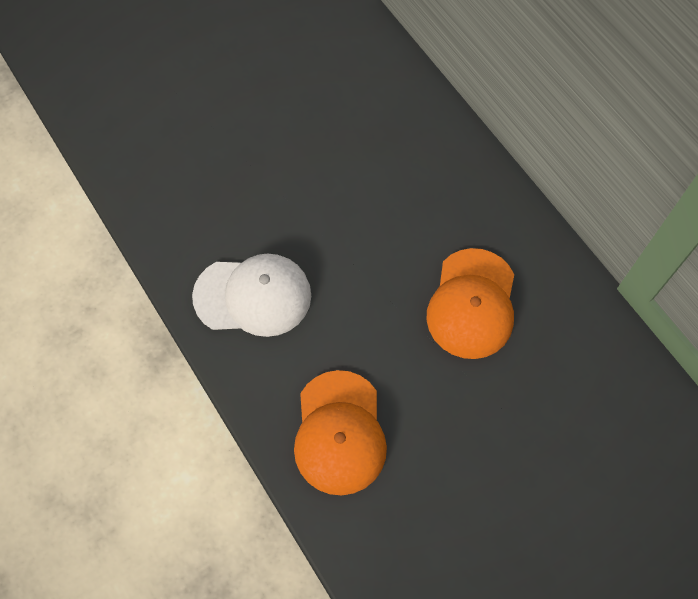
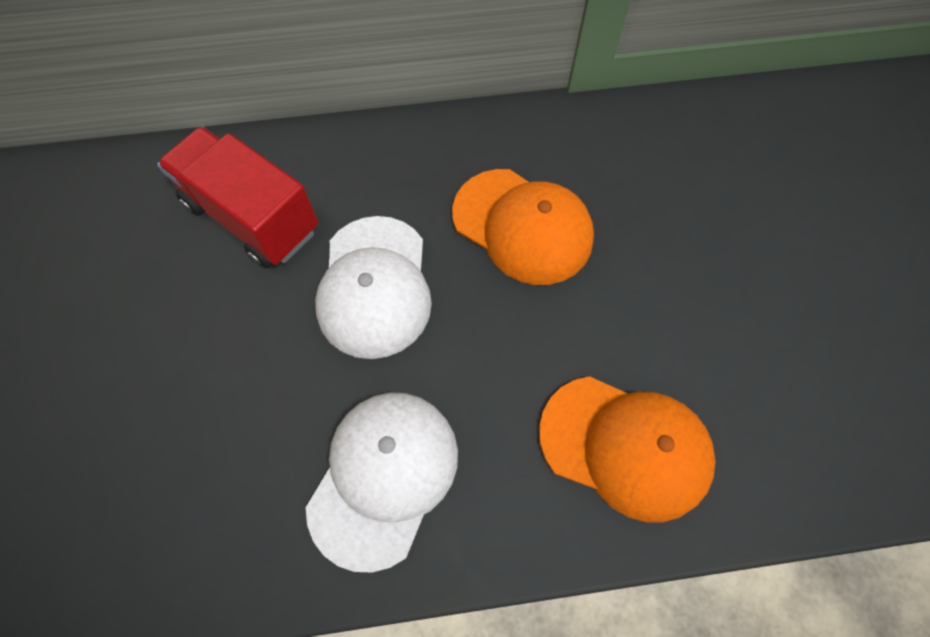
camera: 65 degrees left, 0 degrees up
none -> red truck [157,127,318,268]
none -> white cap [315,216,432,359]

